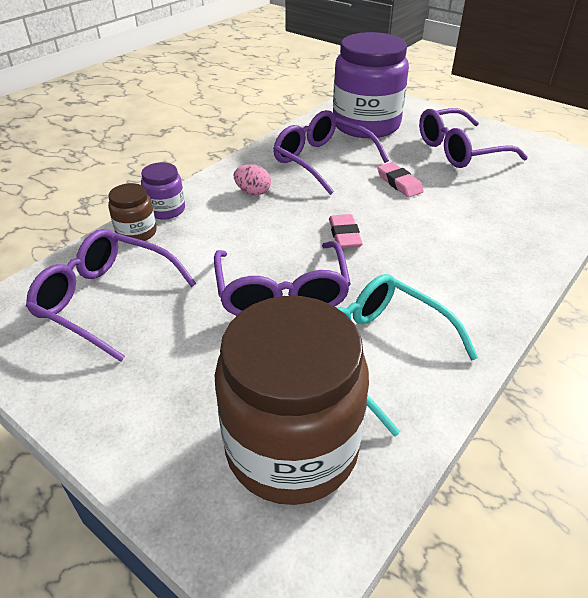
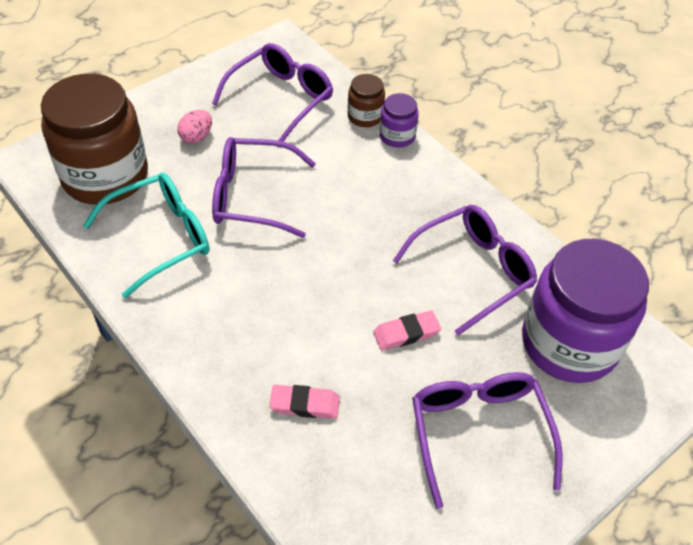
camera: 100 degrees right, 10 degrees up
pink egg [234,164,271,195] -> pink egg moved to [177,110,212,144]
pink eraser [329,214,363,248] -> pink eraser moved to [269,385,340,419]

